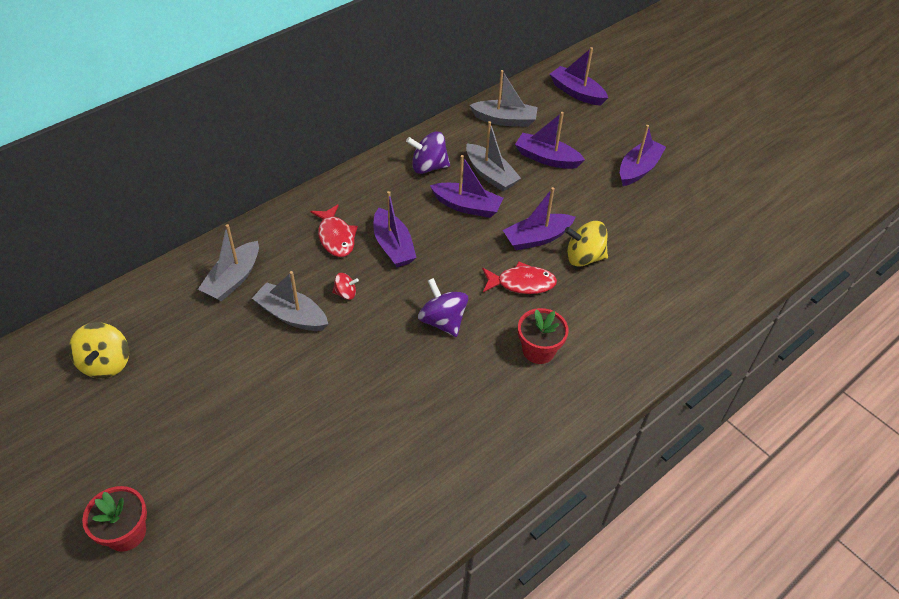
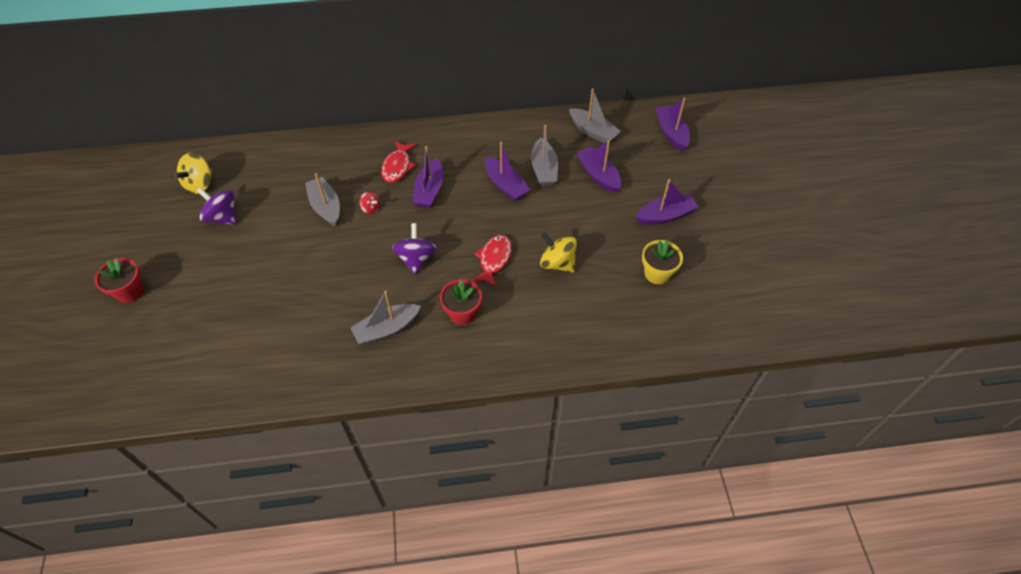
camera: 35 degrees right, 5 degrees up
grey boat [198,224,259,301] -> grey boat moved to [351,291,421,345]
purple spinning top [406,131,450,174] -> purple spinning top moved to [196,187,236,225]
red fish [482,261,557,294] -> red fish turned 105 degrees counterclockwise [471,235,512,288]
purple boat [503,187,575,250] -> none
none -> yellow flower pot [642,240,683,284]

